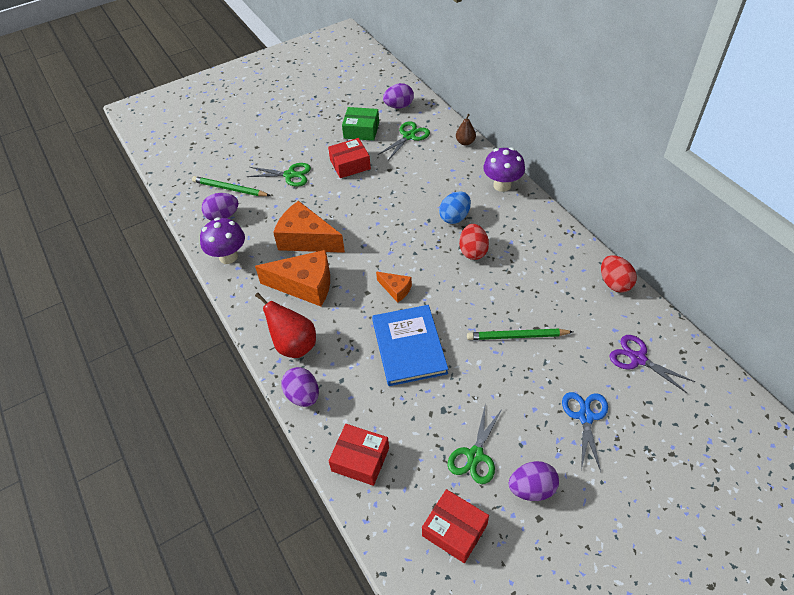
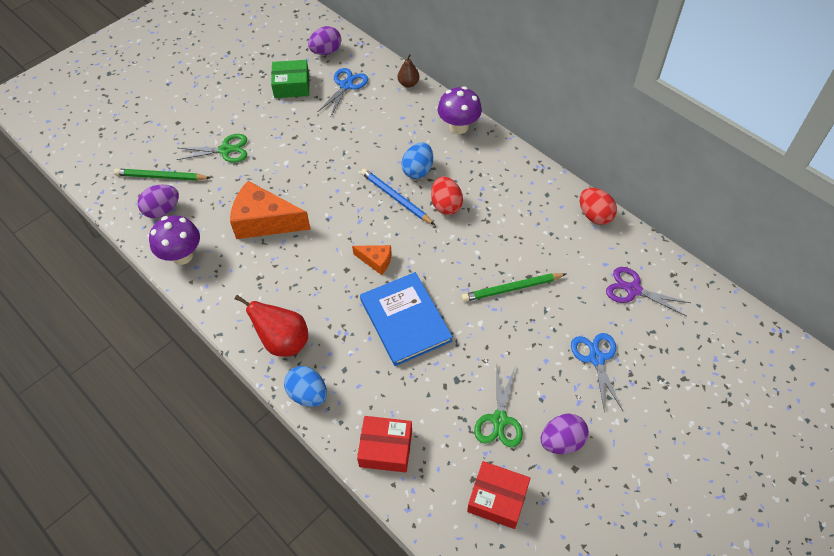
camera: 15 degrees left, 5 degrees up
orange cheese [255,250,330,306] -> none
purple egg [281,367,319,407] -> blue egg [284,366,327,407]
red box [328,138,371,178] -> none
green scissors [378,121,430,160] -> blue scissors [318,68,368,116]
none -> blue pencil [361,168,435,225]

